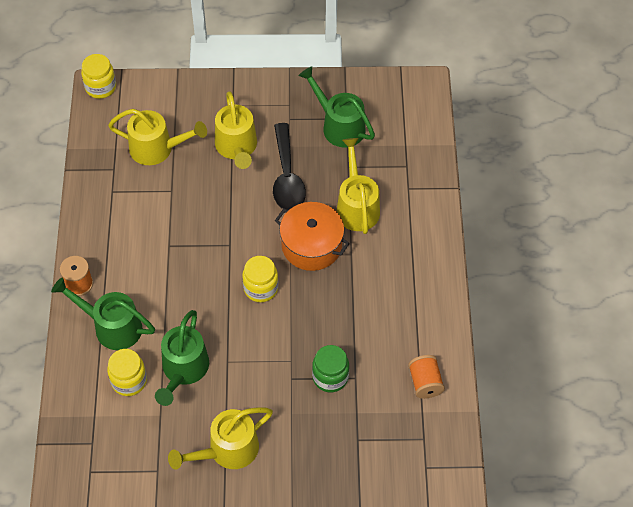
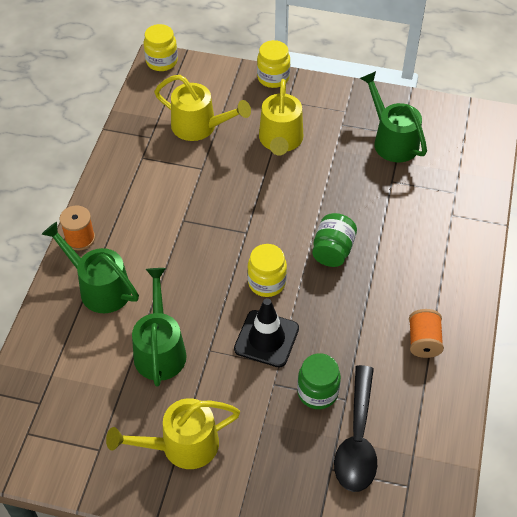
camera: 15 degrees right, 5 degrees down
yellow jar [107,349,147,396] -> yellow jar moved to [257,40,290,88]
green watering can [155,310,209,406] -> green watering can turned 150 degrees clockwise [132,268,187,386]
black spoon [273,123,306,210] -> black spoon moved to [334,365,377,492]
orange pot [275,202,350,271] -> green jar [312,213,357,267]
yellow watering can [336,138,380,234] -> none
orange spool [408,355,445,399] -> orange spool moved to [409,309,444,358]
none -> black traffic cone [234,298,299,368]

